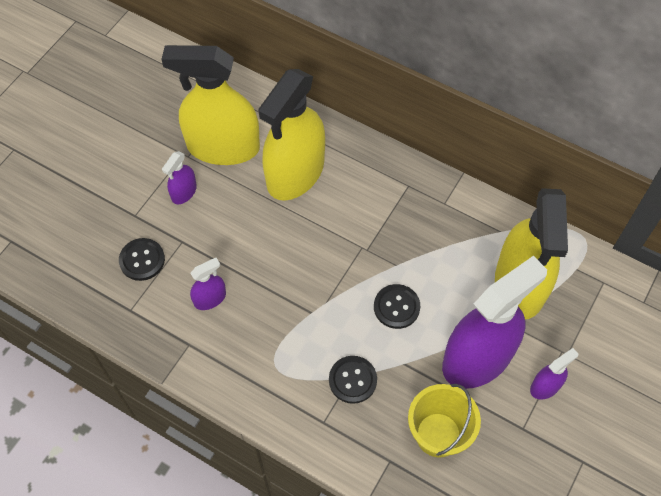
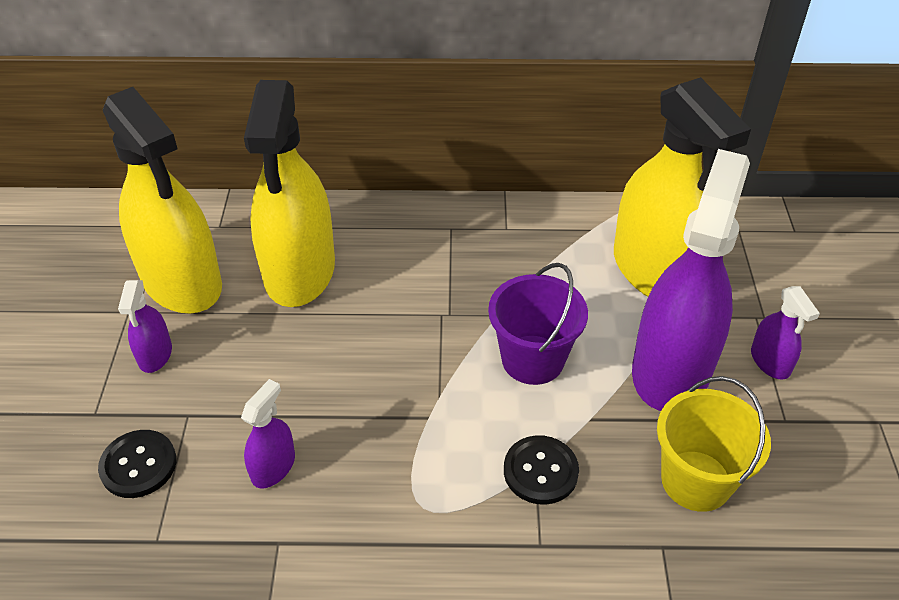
camera: 30 degrees left, 15 degrees down
yellow spray bottle [161,45,260,165] -> yellow spray bottle turned 105 degrees counterclockwise [103,87,222,314]
black button [374,284,420,329] -> purple bucket [488,263,588,385]
purple spray bottle [530,348,578,400] -> purple spray bottle turned 135 degrees clockwise [751,286,820,380]

